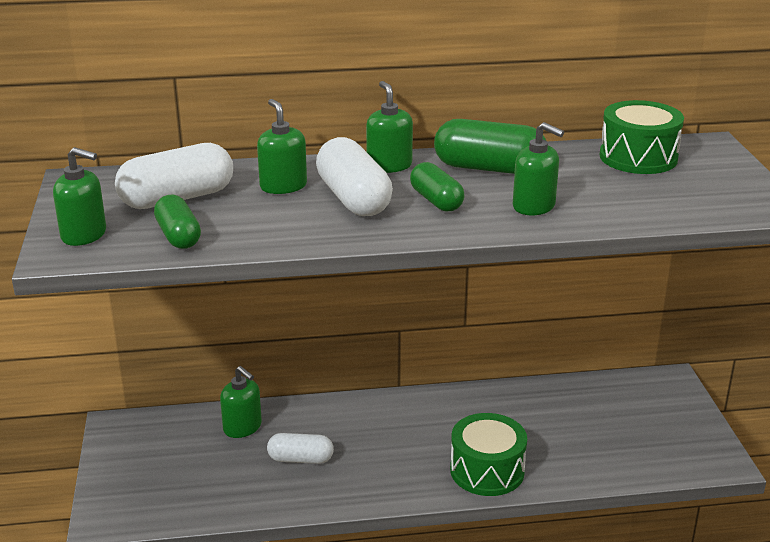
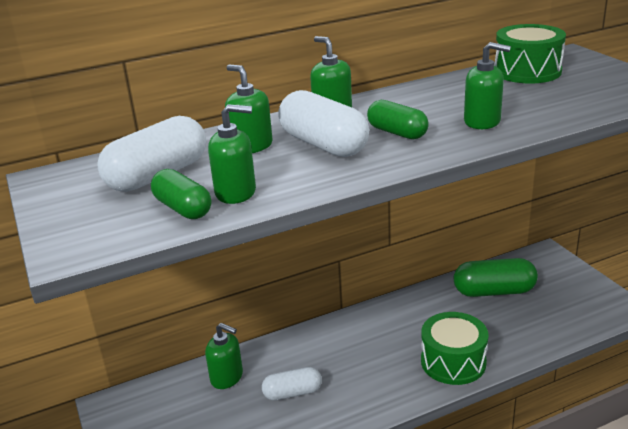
camera: 15 degrees left, 0 degrees up
green soap dispenser [53,147,106,246] -> green soap dispenser moved to [208,104,256,204]
green capsule [434,119,546,174] -> green capsule moved to [454,258,538,297]

